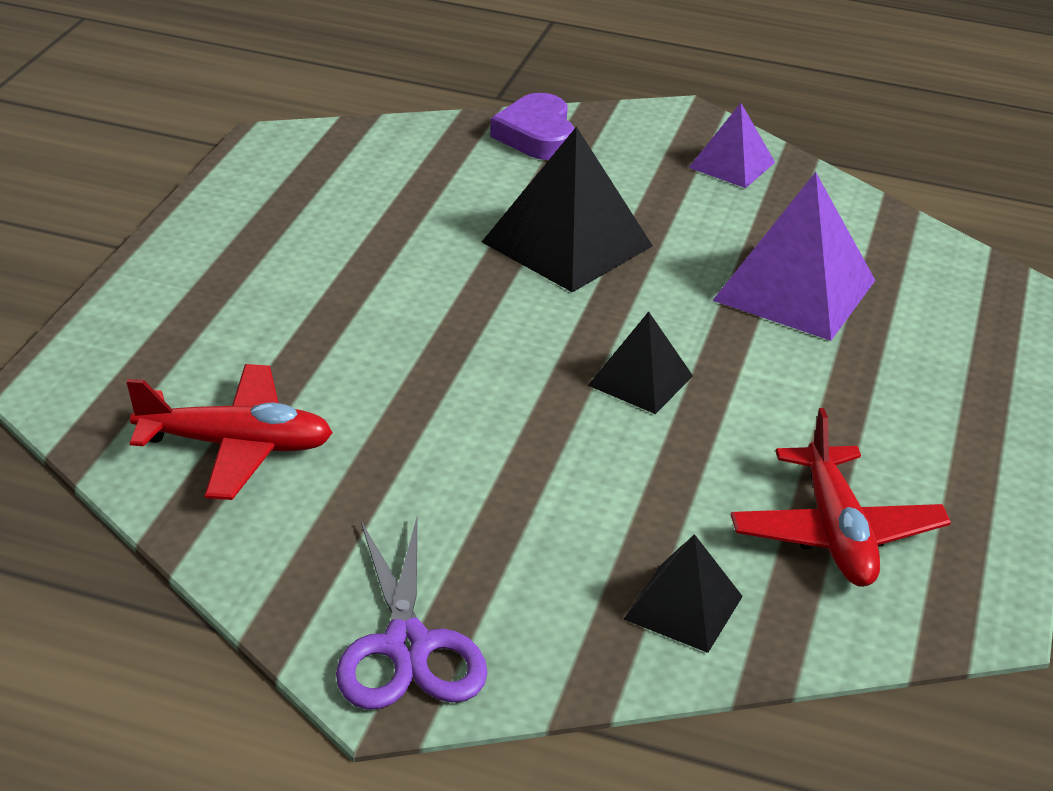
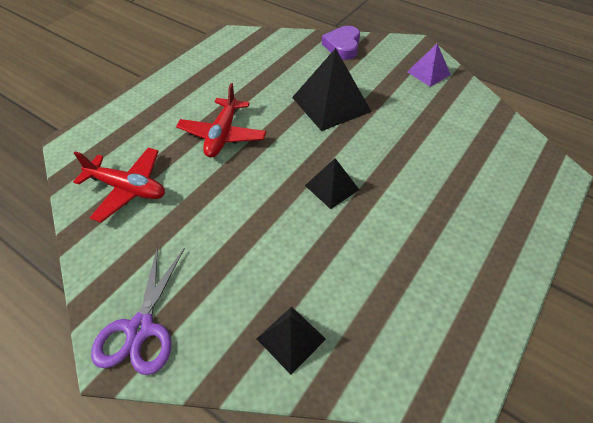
camera: 20 degrees right, 15 degrees up
purple pyramid [712,172,875,341] -> none
red plane [731,408,951,587] -> red plane moved to [176,83,267,158]

